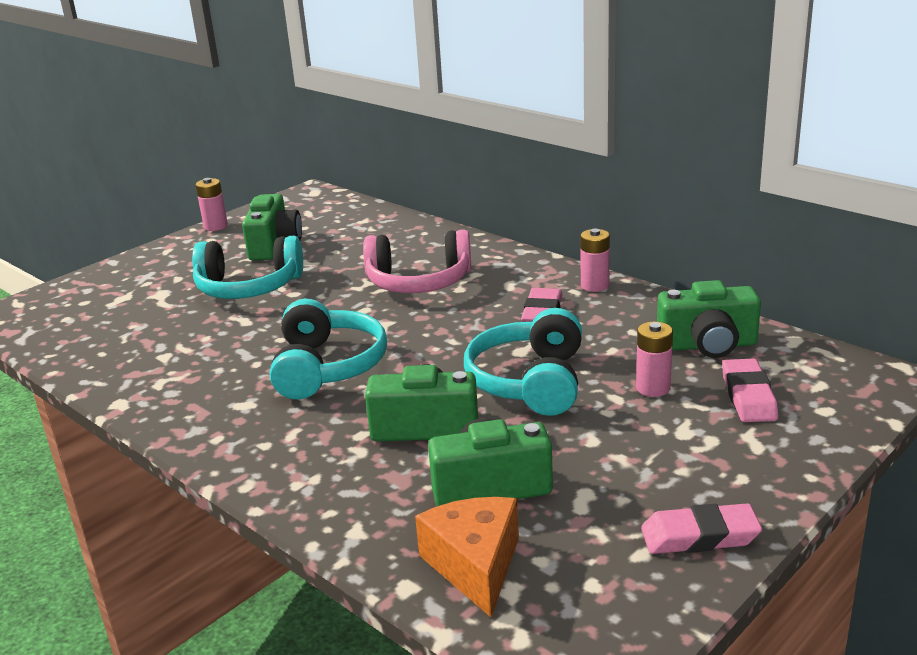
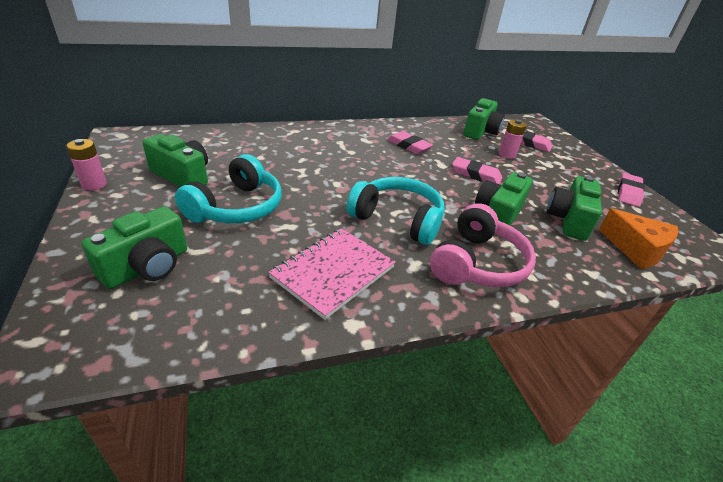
camera: 65 degrees left, 10 degrees up
pink headphones [363,229,472,293] -> pink headphones moved to [430,203,536,287]
orange cheese [415,497,519,617] -> orange cheese turned 150 degrees counterclockwise [599,208,678,269]
turquoise headphones [464,308,582,416] -> pink eraser [452,157,502,184]
pink battery [580,229,610,292] -> none
none -> green camera [81,206,187,289]
none -> pink notebook [268,228,396,320]

